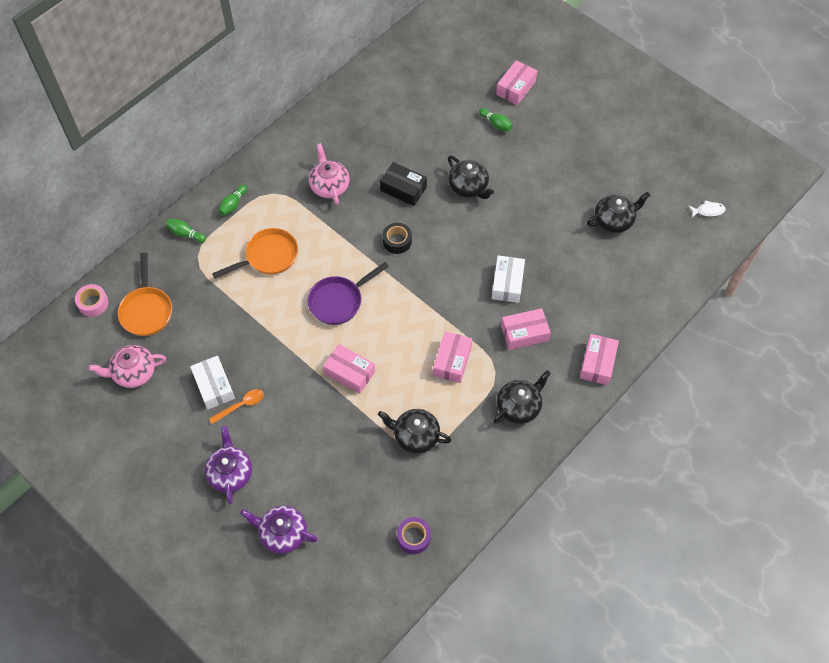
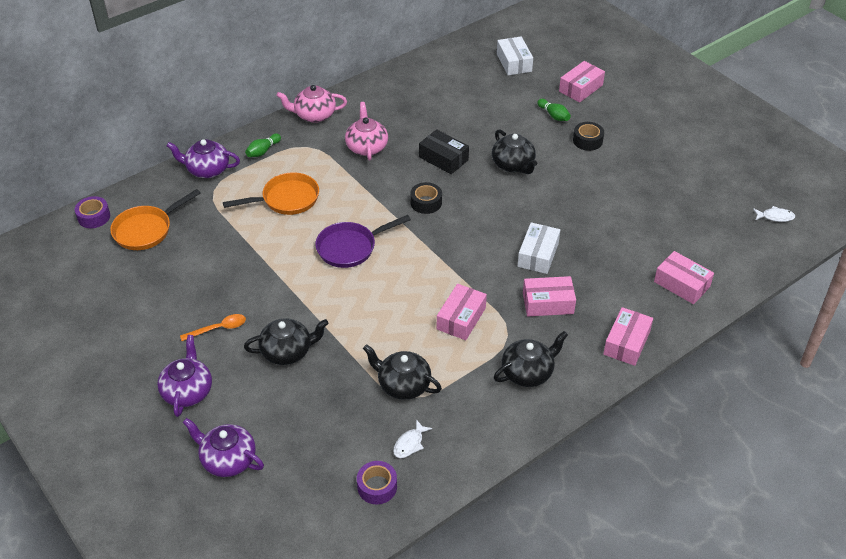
camera: 10 degrees right, 15 degrees down
pink tape [75,284,109,317] -> purple tape [75,196,110,228]
pink teapot [88,345,166,388] -> pink teapot moved to [277,85,347,123]
orange pan [118,253,172,336] -> orange pan turned 45 degrees clockwise [110,189,201,250]
green bowling pin [166,219,206,243] -> purple teapot [167,139,240,178]
white box [190,356,235,409] -> white box moved to [497,36,533,75]
pink box [323,344,375,394] -> pink box moved to [654,251,714,304]
black teapot [587,192,650,233] -> black teapot moved to [244,318,329,365]
none -> white fish [393,419,432,458]
none -> black tape [573,122,604,151]

